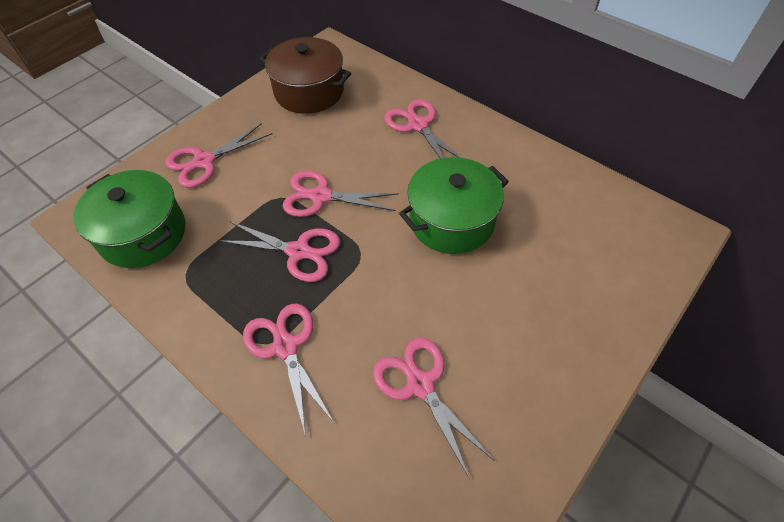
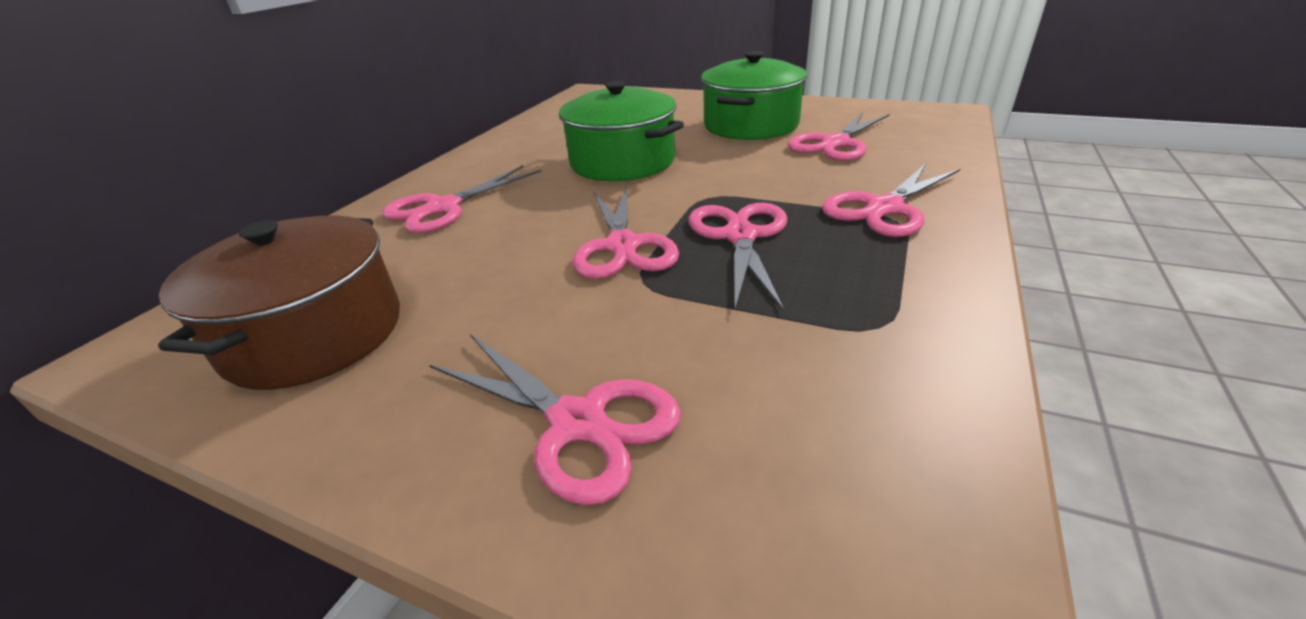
camera: 105 degrees left, 20 degrees down
green pot [73,170,186,268] -> green pot moved to [701,51,807,140]

